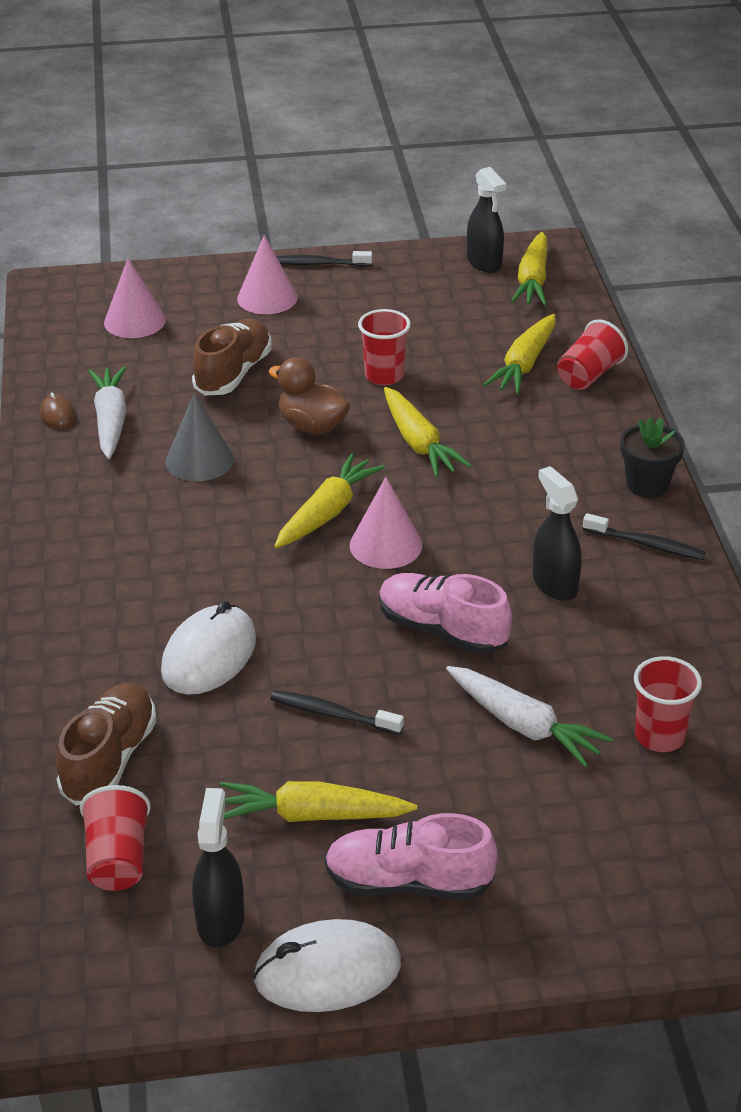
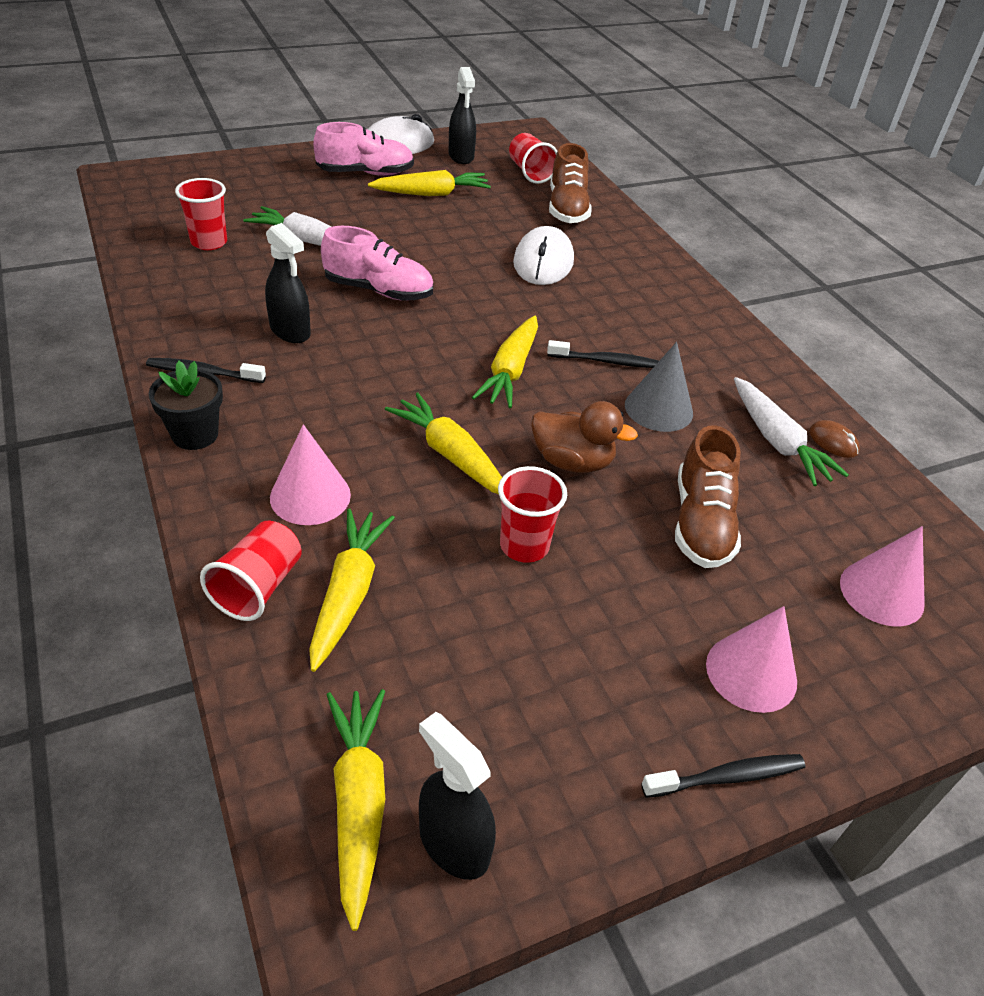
camera: 160 degrees right, 5 degrees up
black toothbrush [270,690,404,735] -> black toothbrush moved to [547,340,659,368]
pink cone [350,477,422,569] -> pink cone moved to [270,425,351,525]

